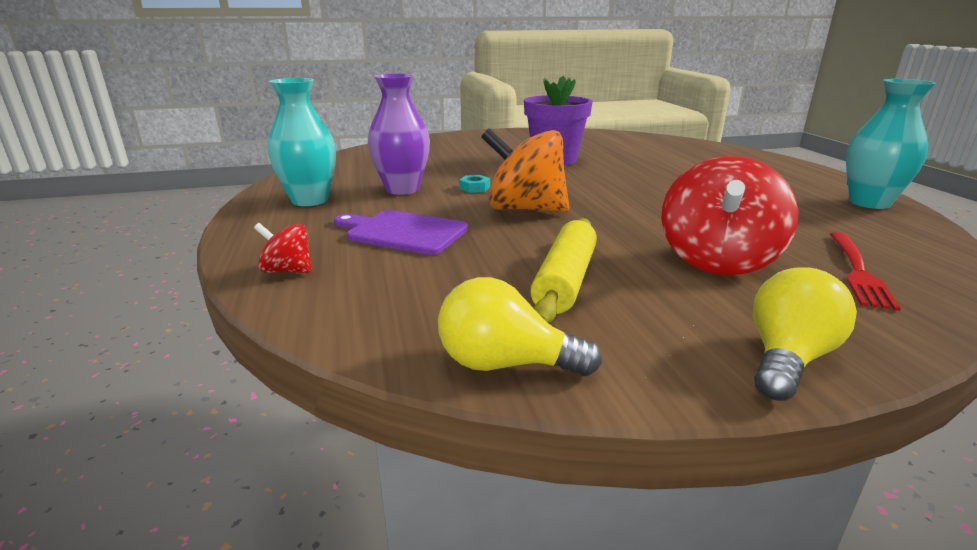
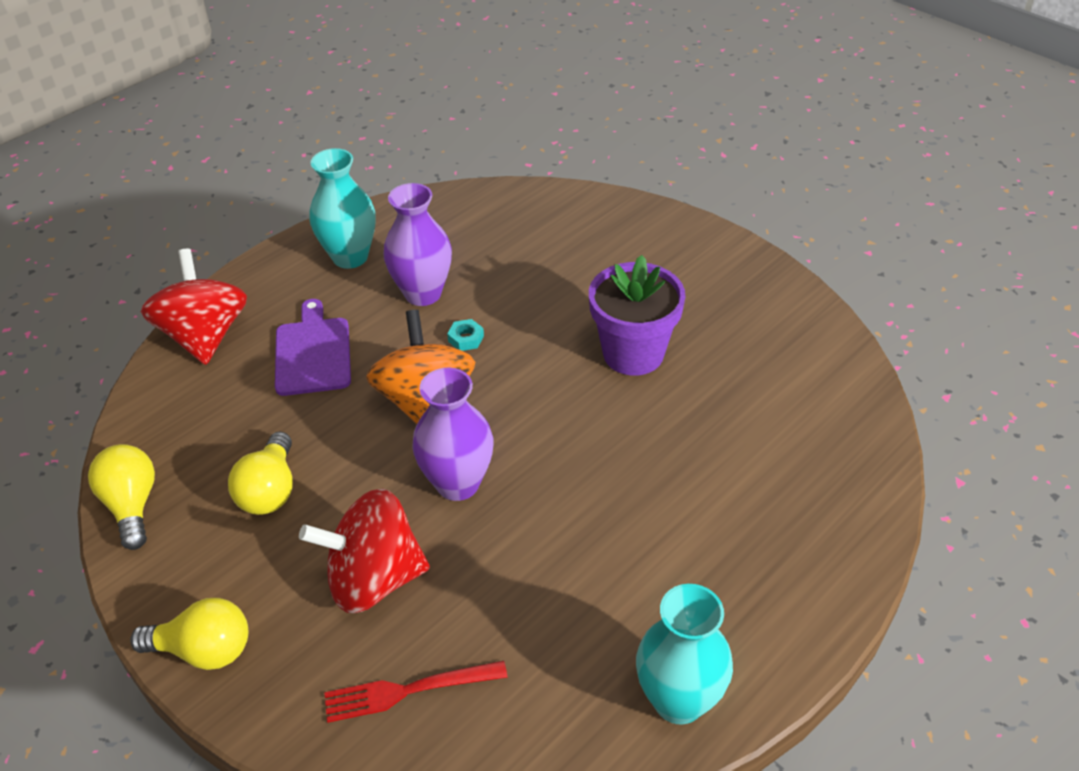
camera: 60 degrees right, 20 degrees up
red spinning top [254,223,312,273] -> red spinning top [141,249,247,365], size x2.07
yellow rolling pin [530,218,597,323] -> yellow light bulb [228,432,293,515]
none -> purple vase [412,368,493,501]

